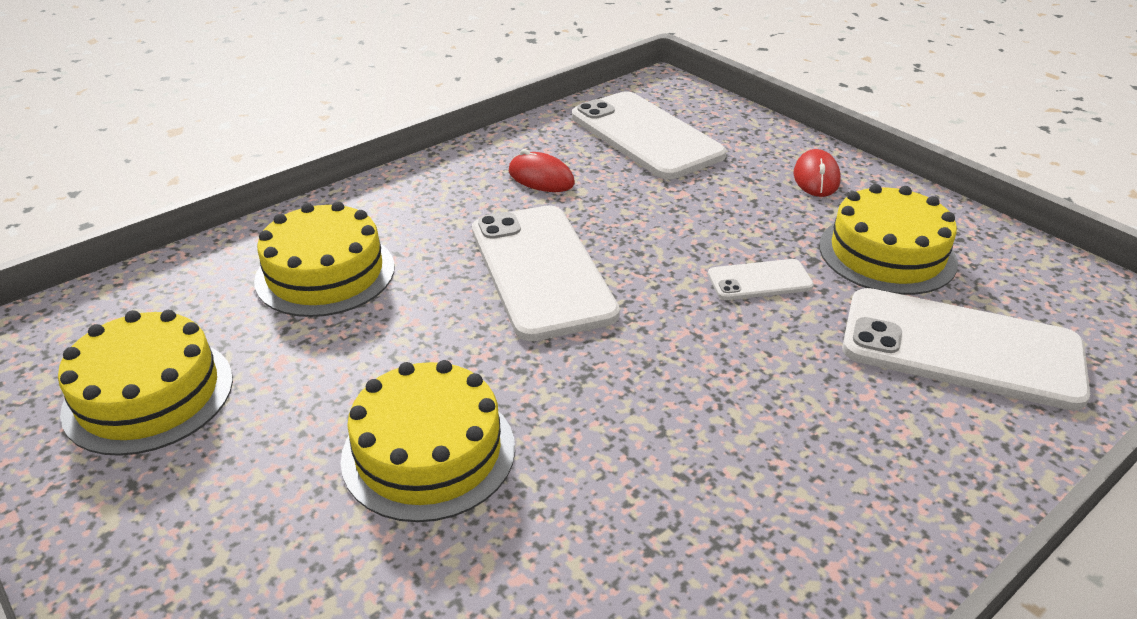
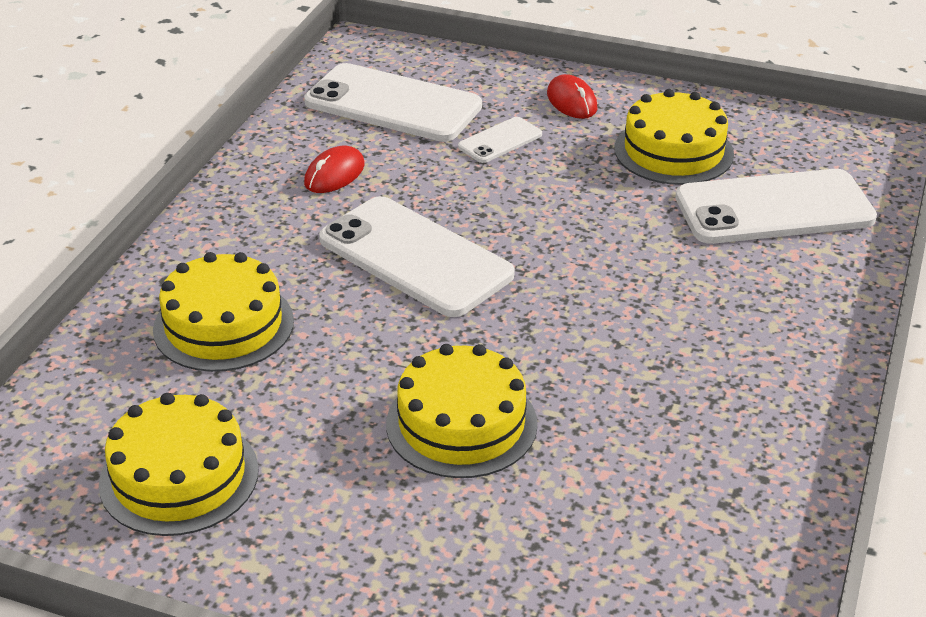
camera: 30 degrees left, 0 degrees up
red mouse [508,149,575,192] -> red mouse turned 60 degrees counterclockwise [304,146,365,193]
white phone [708,259,814,300] -> white phone moved to [458,117,542,163]

